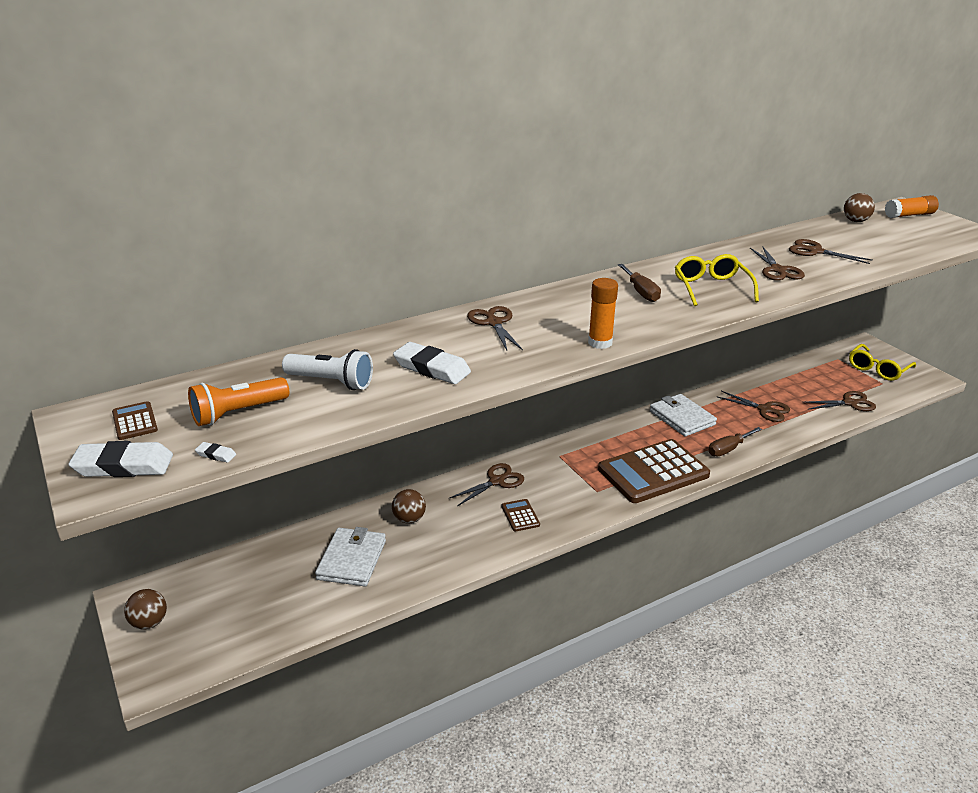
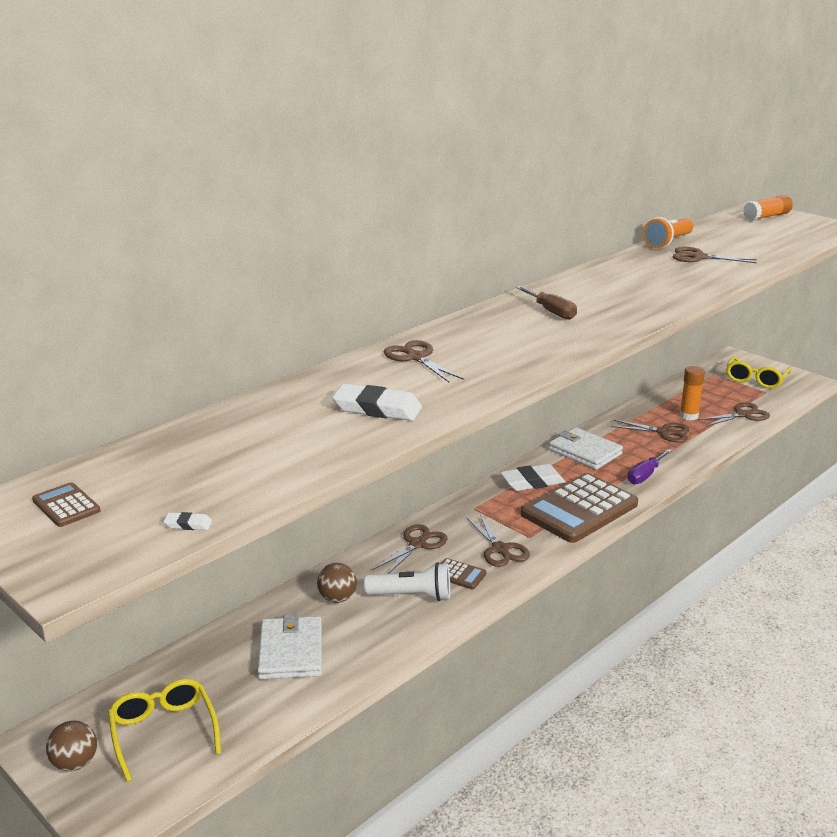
camera: 15 degrees left, 5 degrees down
white eraser [68,441,173,477] -> white eraser moved to [500,464,565,491]
orange flashlight [188,377,289,426] -> orange flashlight moved to [643,217,693,248]
white flashlight [282,349,373,390] -> white flashlight moved to [364,562,450,601]
brown calculator [502,499,540,532] -> brown calculator turned 150 degrees clockwise [441,558,486,589]
orange glue stick [588,278,618,349] -> orange glue stick moved to [679,366,705,420]
yellow glasses [675,254,759,306] -> yellow glasses moved to [108,679,221,782]
brown screwdriver [708,427,762,457] -> purple screwdriver [627,449,672,484]
brown scissors [750,246,805,281] -> brown scissors moved to [467,514,530,567]
brown ball [844,193,875,222] -> none

